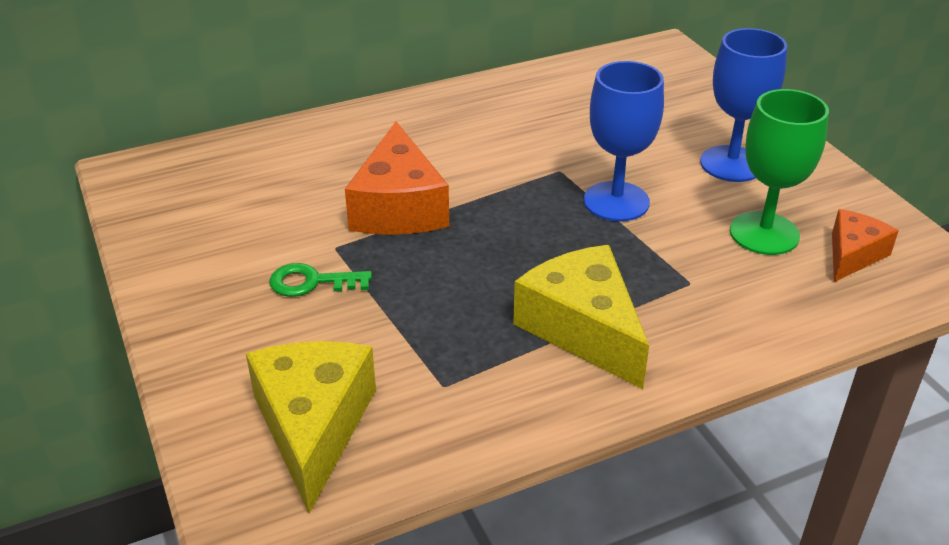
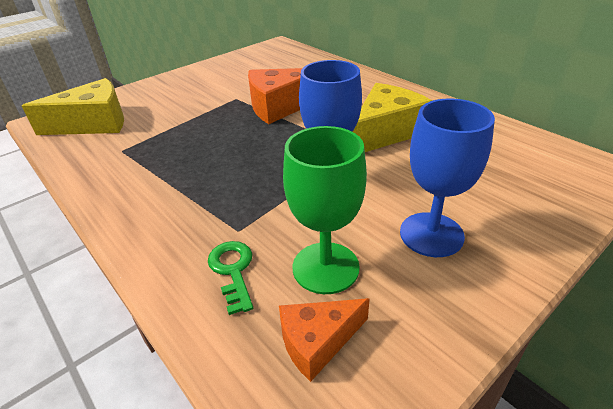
camera: 75 degrees right, 0 degrees up
green key [269,263,372,297] -> green key moved to [208,241,253,315]
yellow cheese [513,245,649,389] -> yellow cheese moved to [352,83,432,152]
orange cheese [832,209,898,282] -> orange cheese turned 135 degrees clockwise [279,298,370,382]

